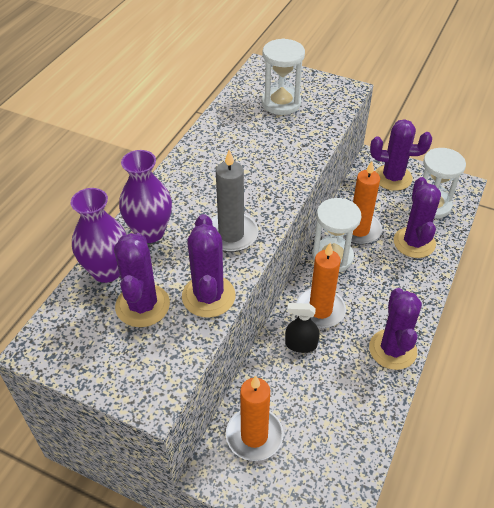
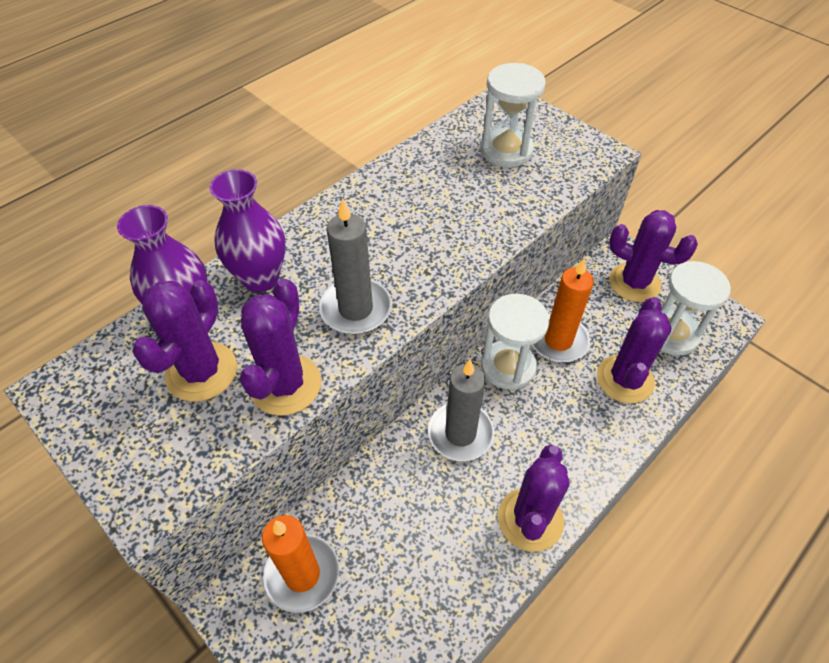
camera: 20 degrees right, 5 degrees up
black spray bottle [285,303,319,353] -> none
orange candle [296,243,346,328] -> grey candle [428,360,494,461]

